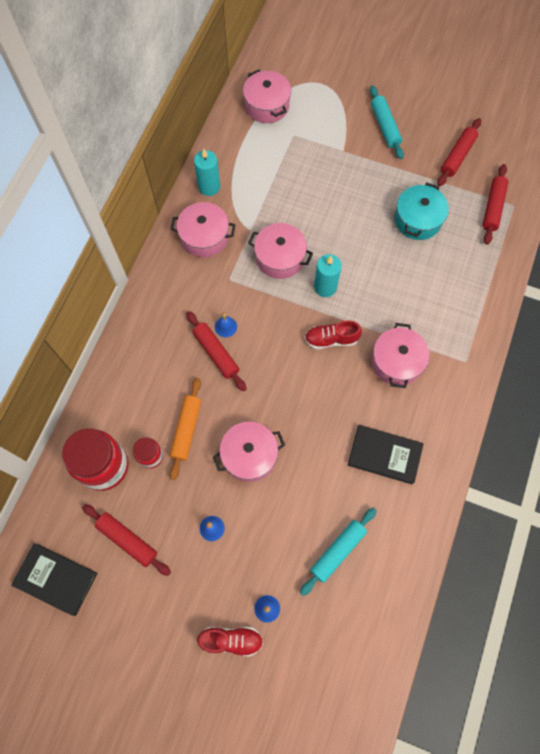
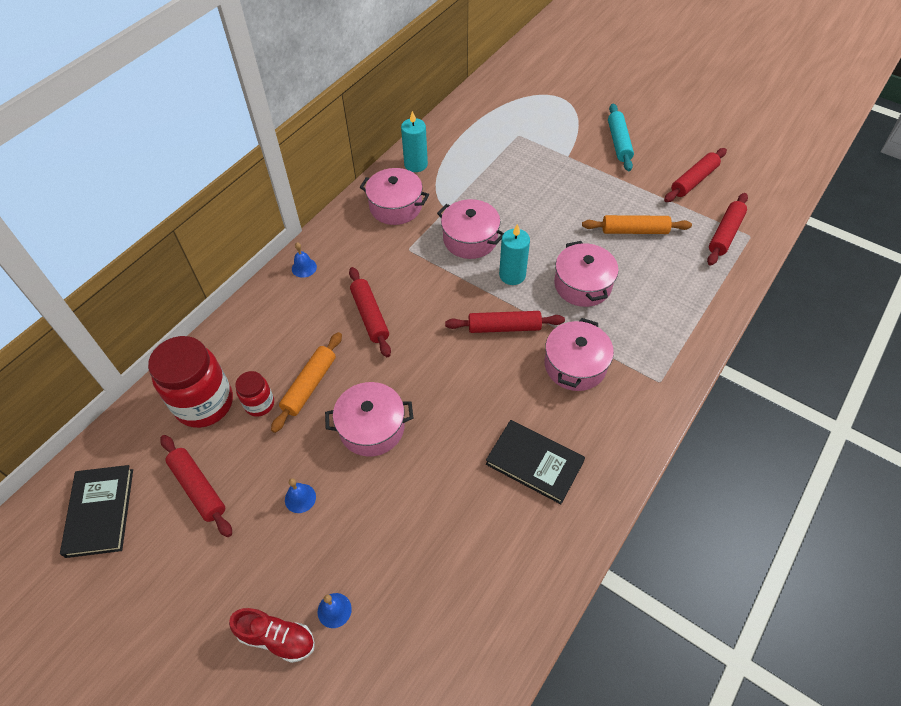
camera: 15 degrees right, 15 degrees down
black book [11,543,97,616] -> black book turned 45 degrees clockwise [60,465,133,558]
blue bell [215,312,237,337] -> blue bell moved to [292,242,317,278]
pink pot [243,70,291,123] -> pink pot moved to [554,241,619,307]
turquoise rolling pin [300,507,377,596] -> none
red shoe [305,321,362,349] -> red rolling pin [445,311,565,333]
turquoise pot [395,183,449,240] -> orange rolling pin [582,215,692,234]

